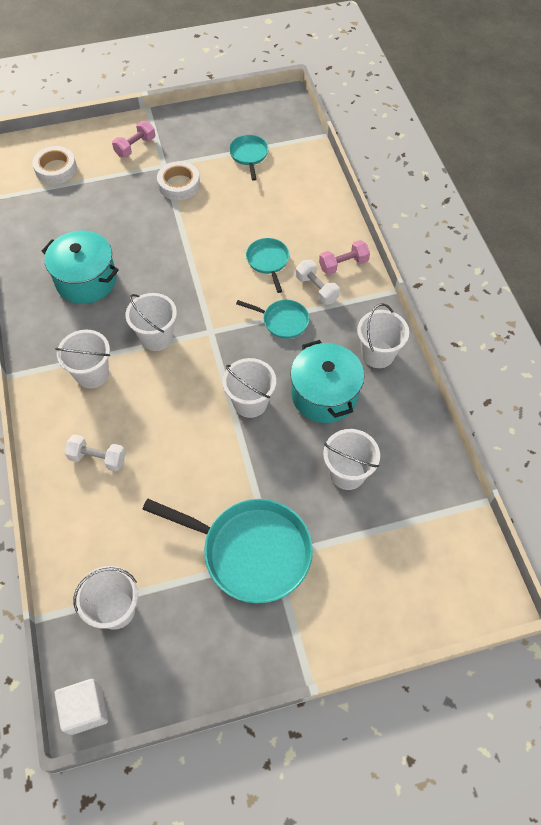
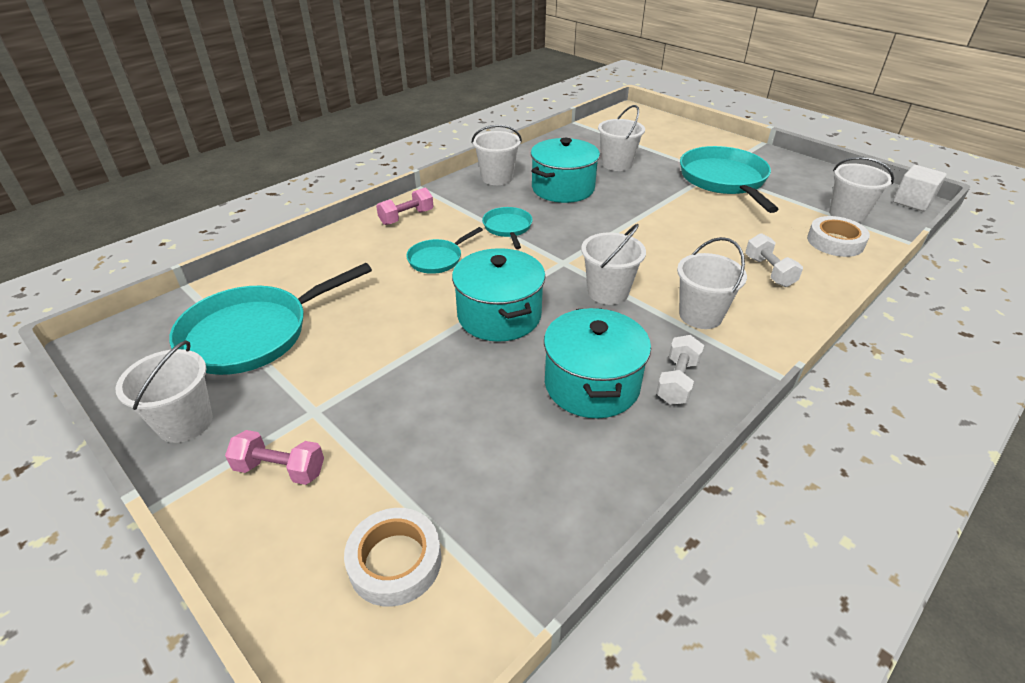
camera: 120 degrees left, 20 degrees down
white tape [157,161,200,200] -> white tape moved to [807,216,870,257]
white bucket [223,358,276,418] -> white bucket moved to [116,340,213,443]
turquoise pan [229,135,269,181] -> turquoise pan [169,263,372,375], size x1.97
white dumbbell [296,260,340,305] -> white dumbbell moved to [656,335,704,405]
pink dumbbell [319,240,370,275] -> pink dumbbell turned 75 degrees counterclockwise [376,188,434,225]
none -> turquoise pot [452,248,546,342]

